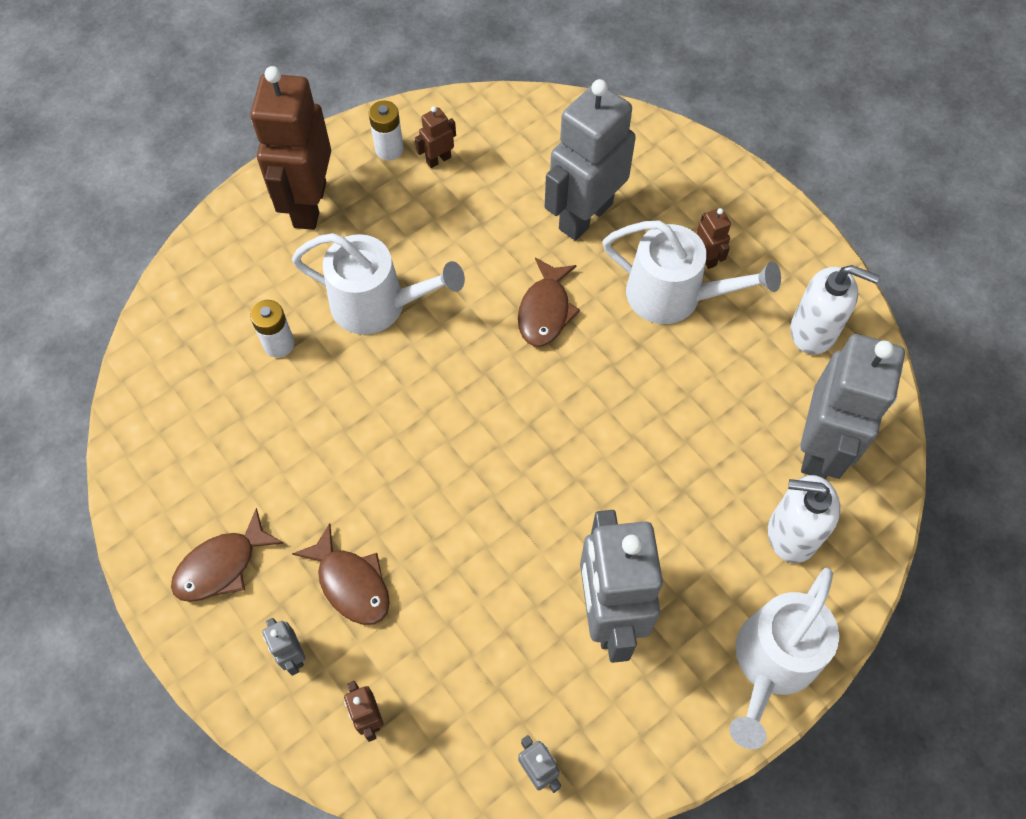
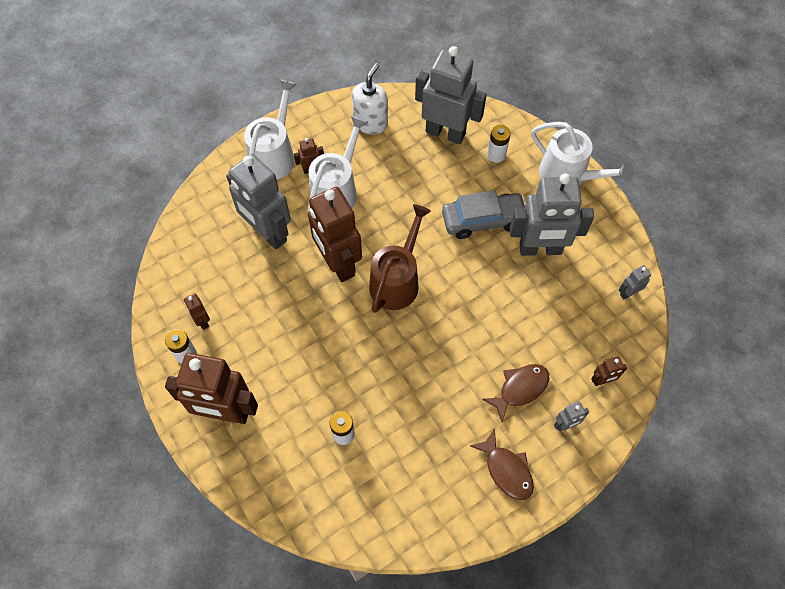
camera: 85 degrees left, 0 degrees up
white watering can [292,233,465,335] -> white watering can moved to [244,80,297,180]
brown fish [518,258,580,347] -> brown robot [308,187,362,282]
white soap dispenser [768,475,840,563] -> white battery [487,125,511,162]
none -> brown watering can [369,204,431,313]
none -> grey car [442,190,525,239]

